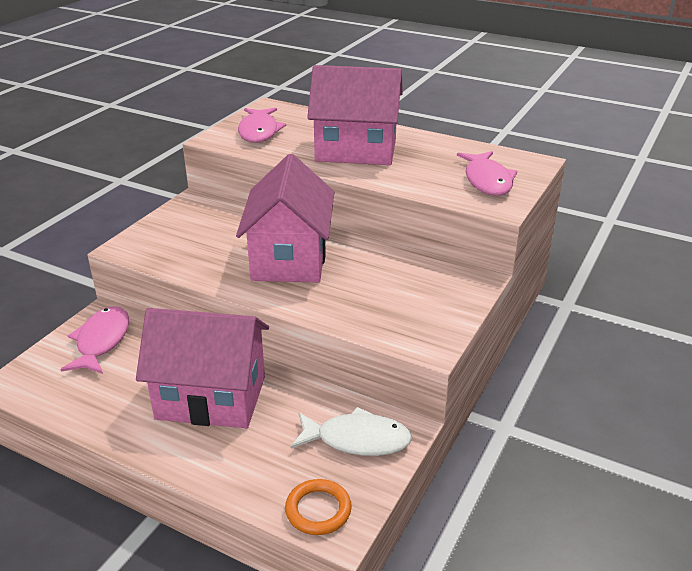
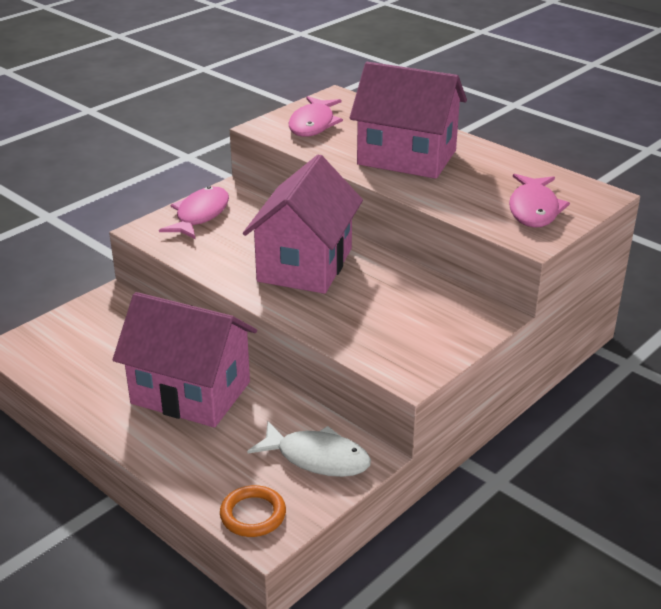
camera: 15 degrees right, 0 degrees up
pink fish [60,306,129,374] -> pink fish moved to [159,186,229,239]

